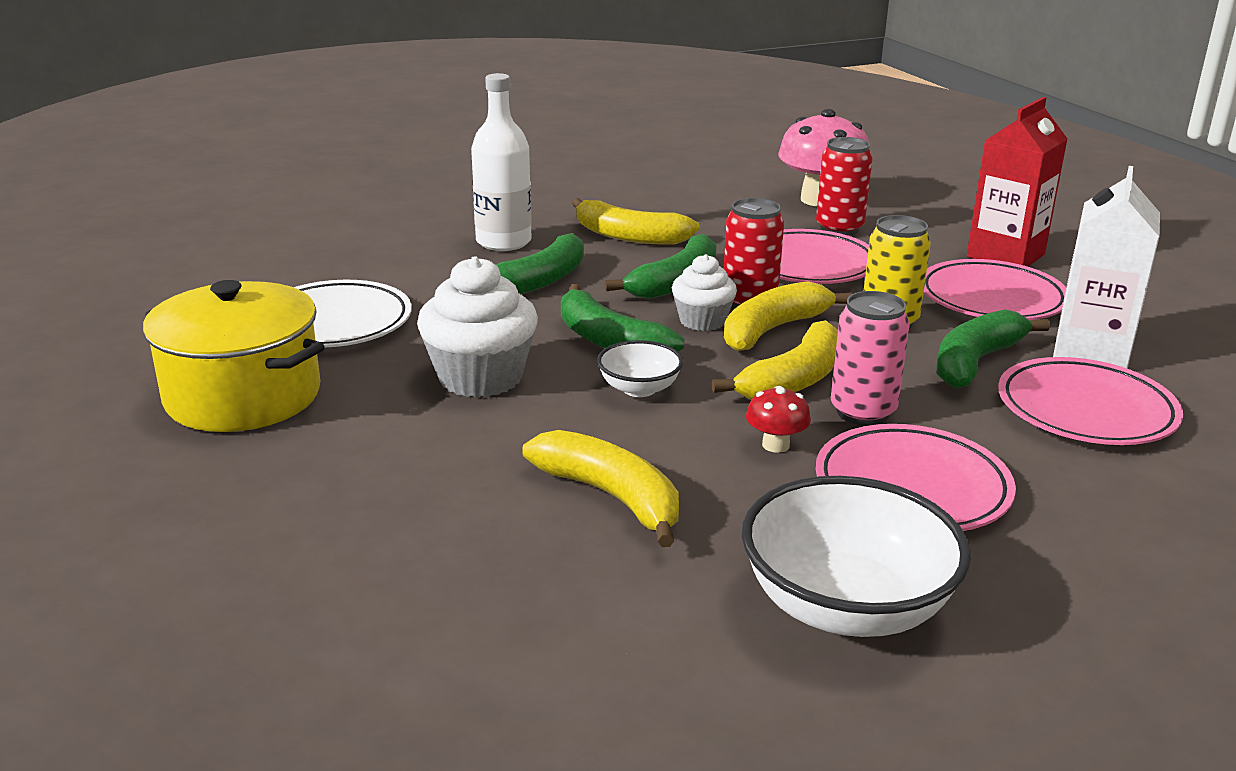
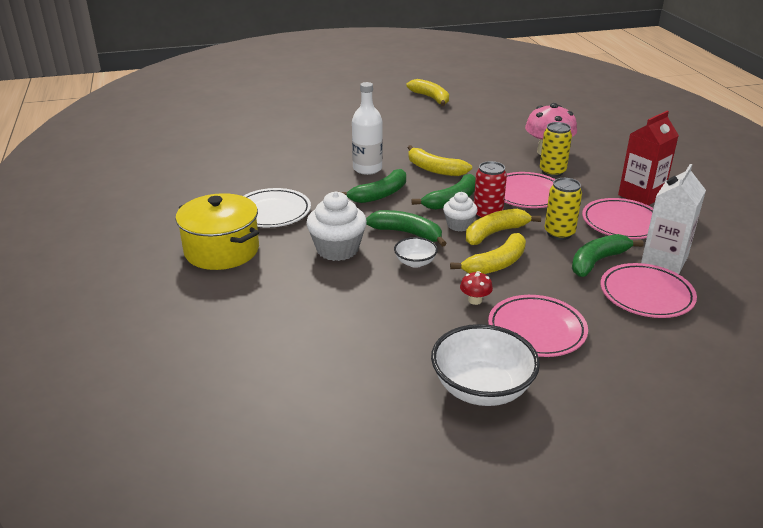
camera: 10 degrees right, 5 degrees up
yellow banana [522,430,679,547] -> yellow banana moved to [406,79,449,106]
green banana [561,284,684,352] -> green banana turned 150 degrees clockwise [366,210,446,247]
red can [816,137,873,236] -> yellow can [540,122,572,177]
pink can [831,291,910,426] -> none

